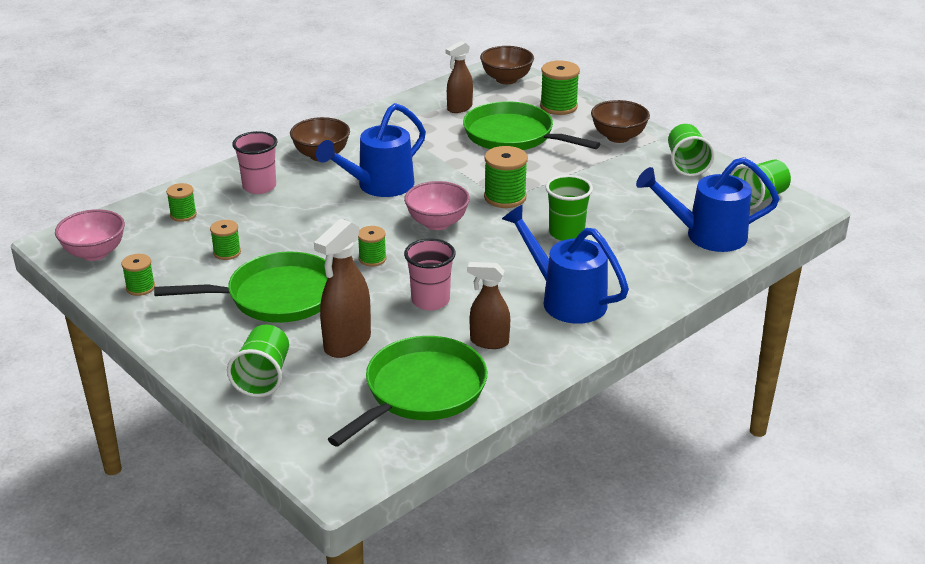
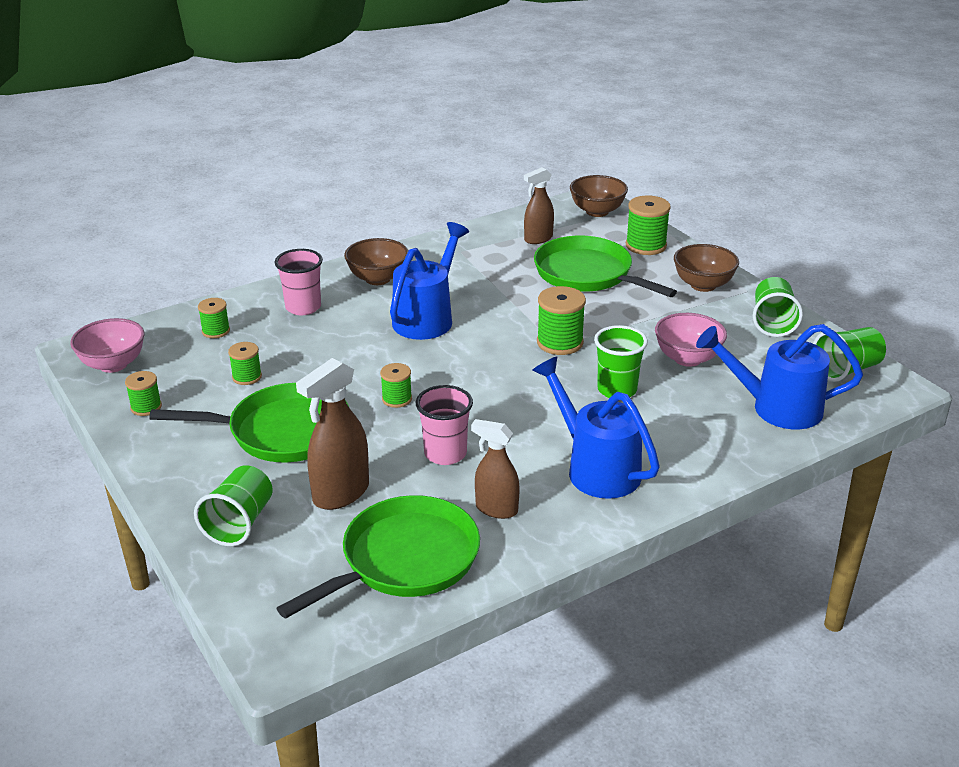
camera: 10 degrees right, 0 degrees up
blue watering can [316,103,426,197] -> blue watering can turned 150 degrees clockwise [390,222,469,340]
pink bowl [404,181,470,230] -> pink bowl moved to [655,313,727,367]

